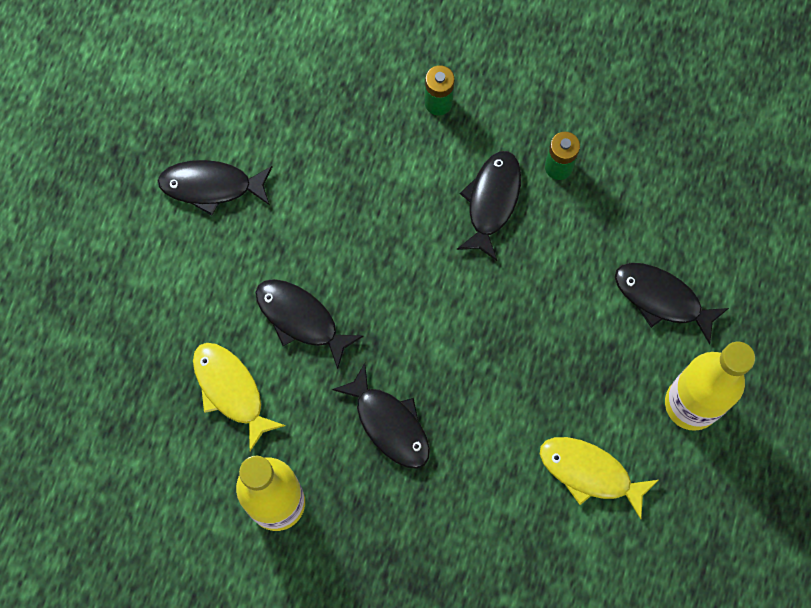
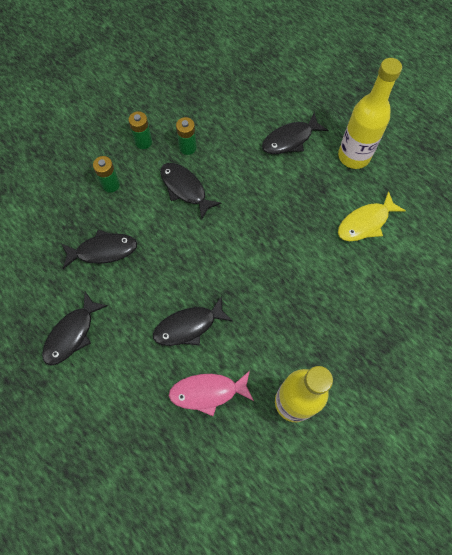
camera: 60 degrees left, 5 degrees down
yellow fish [193,343,286,451] -> pink fish [169,371,254,416]
black fish [332,363,430,469] -> black fish moved to [61,230,138,269]
none -> green battery [128,111,152,149]

